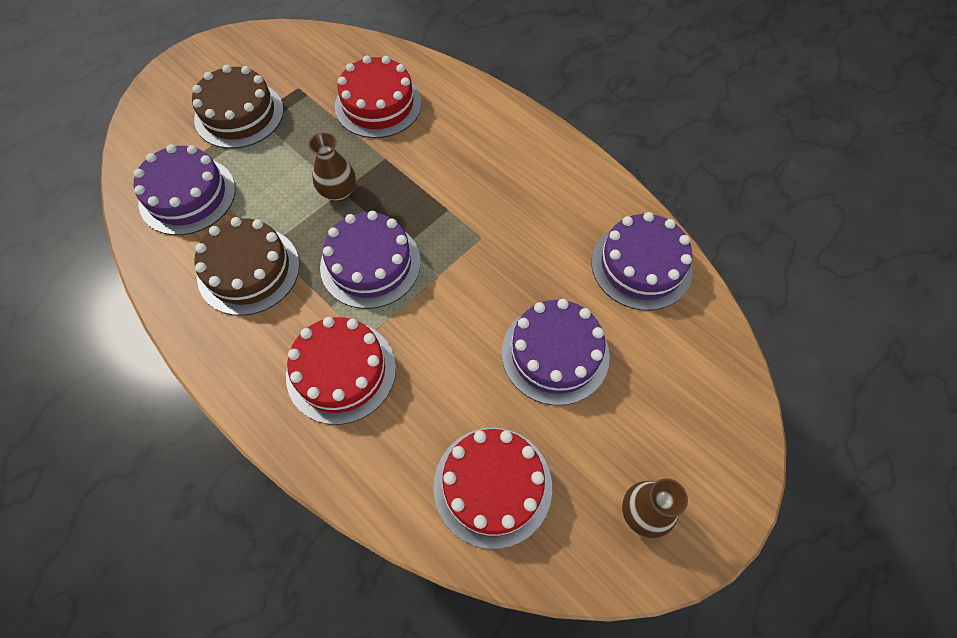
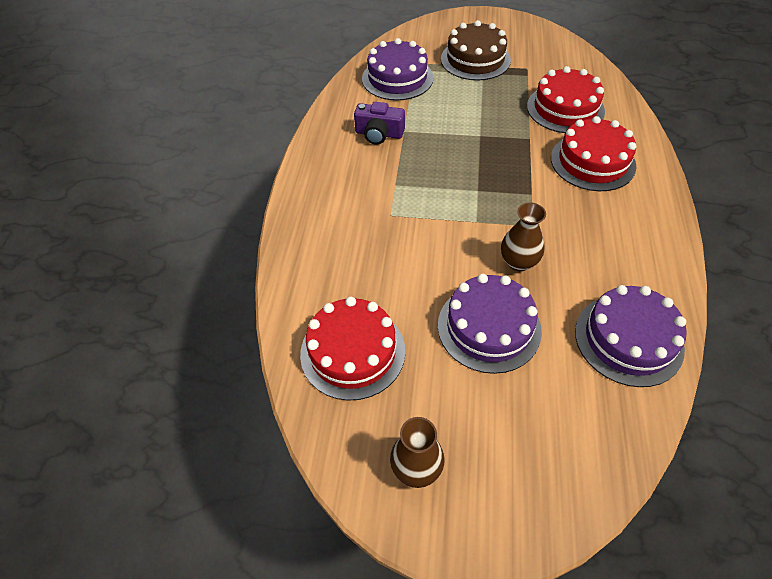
camera: 55 degrees right, 10 degrees down
brown cake [194,217,300,316] -> purple camera [354,102,405,145]
red cake [286,317,396,425] -> red cake moved to [551,116,637,191]
brown vase [308,132,356,202] -> brown vase moved to [501,202,546,271]
purple cake [320,211,421,309] -> none

